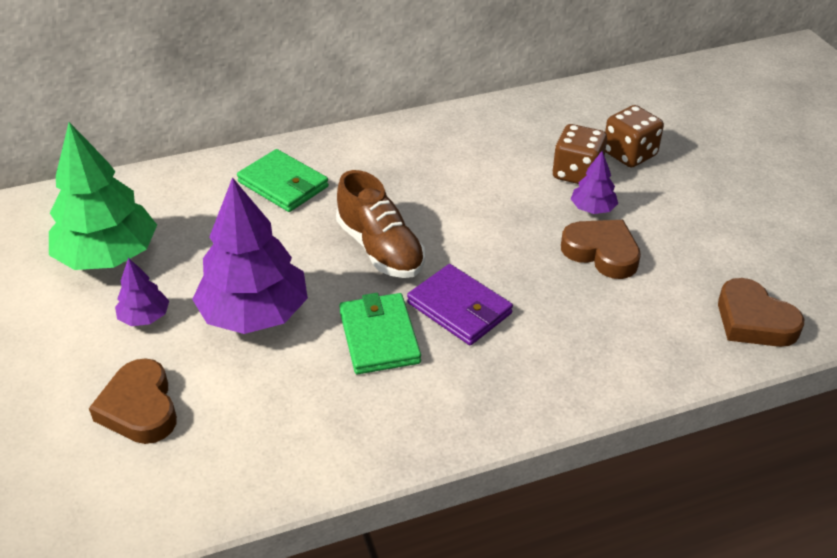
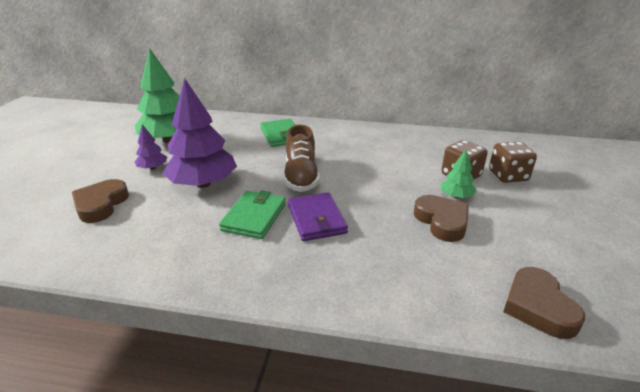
camera: 30 degrees right, 10 degrees down
purple tree [571,151,618,214] -> green tree [441,150,476,199]

